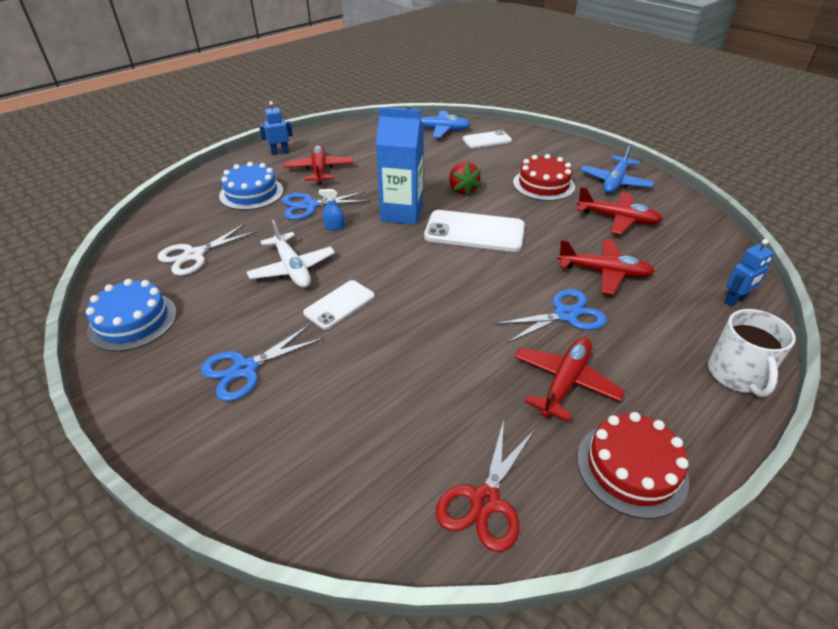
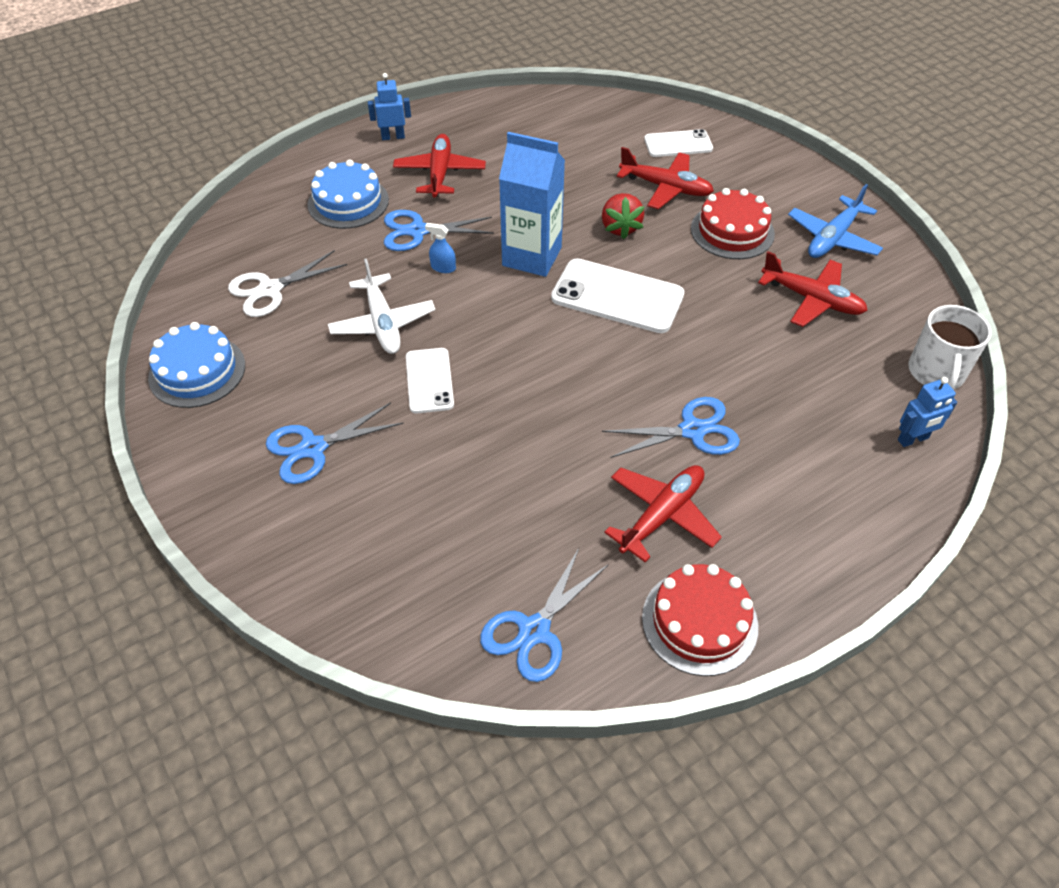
camera: 10 degrees right, 10 degrees up
white phone [303,280,375,330] -> white phone turned 60 degrees counterclockwise [406,348,454,413]
blue plane [405,107,471,138] -> none
red scissors [435,420,534,552] -> blue scissors [480,548,609,682]
red plane [557,239,655,295] -> red plane moved to [617,147,714,209]
white mug [708,309,796,397] -> white mug moved to [908,305,991,389]

